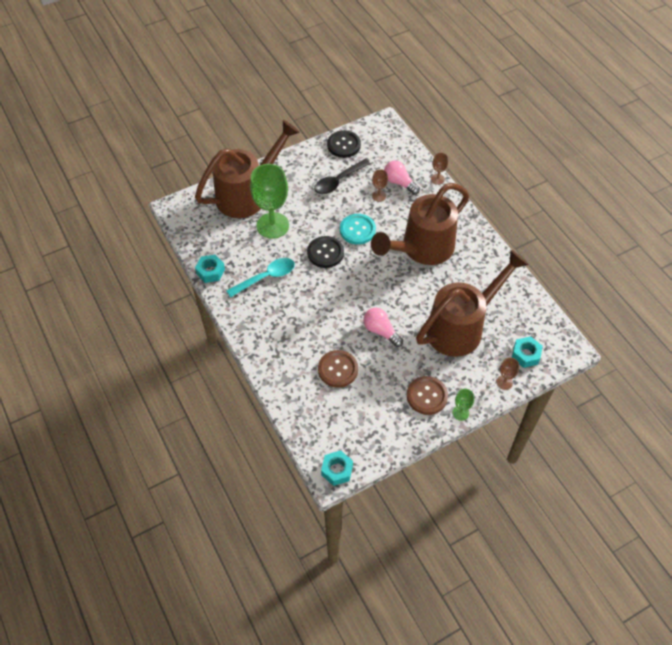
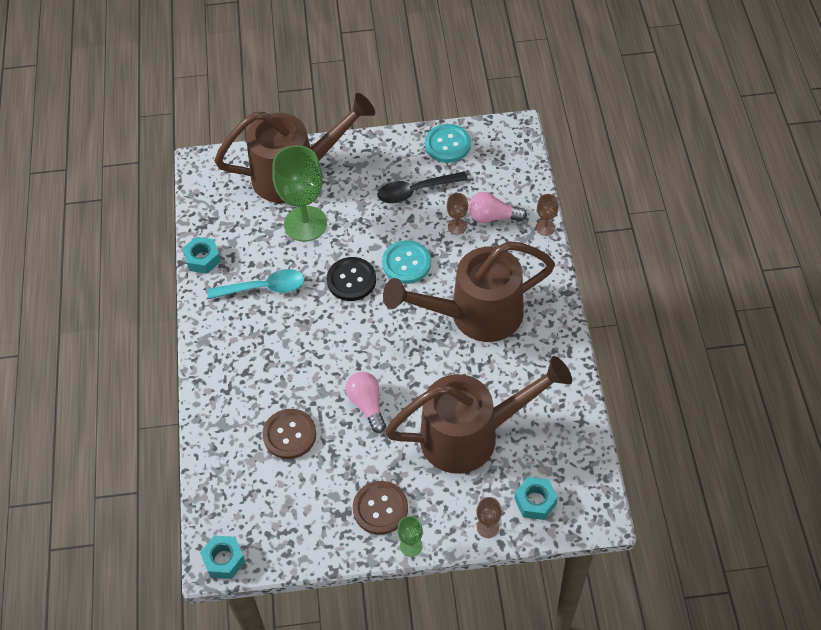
camera: 25 degrees right, 0 degrees up
black button [327,130,361,158] -> turquoise button [425,124,471,163]
pink light bulb [384,161,420,195] -> pink light bulb turned 60 degrees counterclockwise [468,192,527,223]

